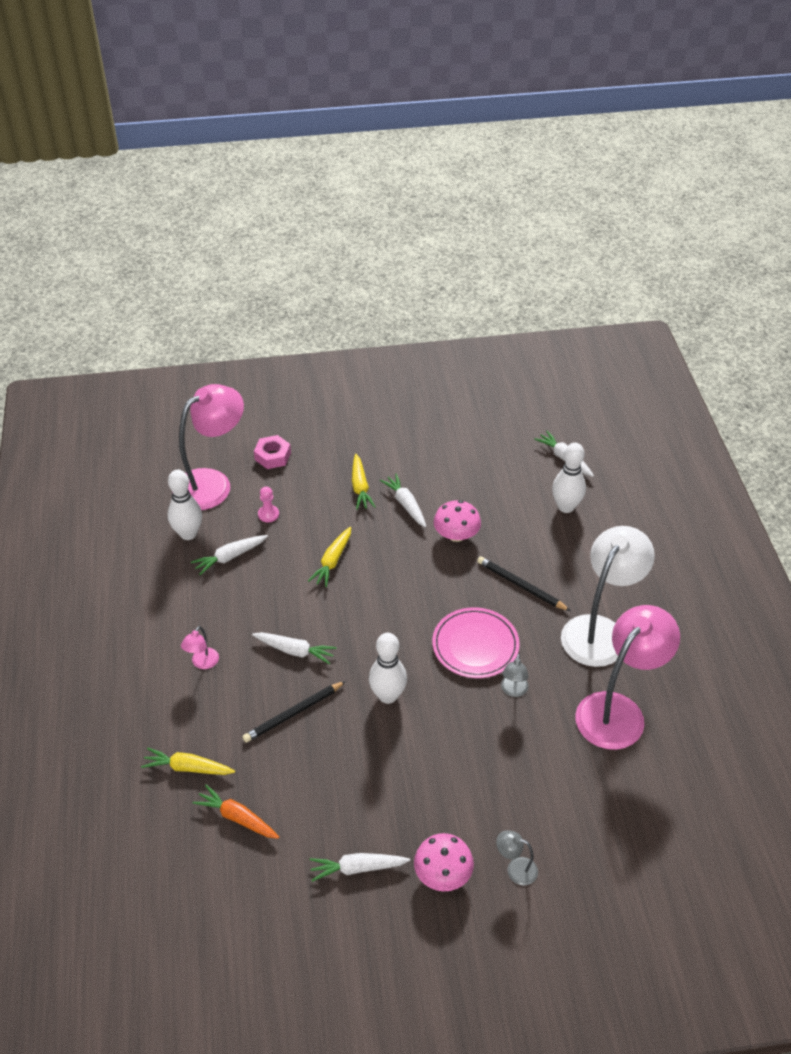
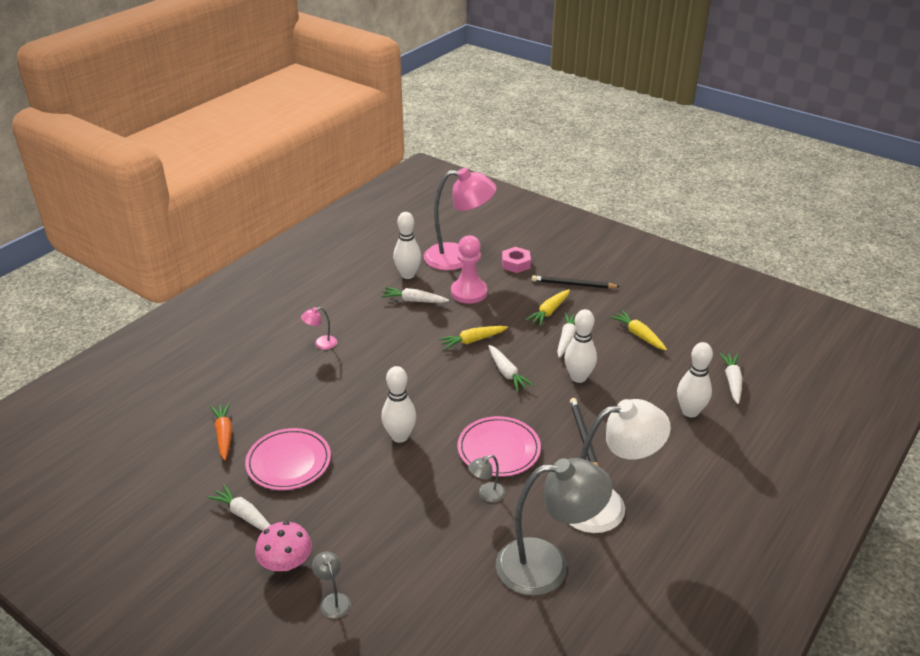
camera: 45 degrees right, 10 degrees down
yellow carrot [141,748,235,775] -> yellow carrot moved to [610,310,667,350]
black pencil [242,681,346,743] -> black pencil moved to [532,275,620,289]
white carrot [252,632,337,665] -> white carrot moved to [488,345,534,392]
pink pawn [258,486,279,523] -> pink pawn [451,235,488,304], size x2.02
pink mushroom [434,500,481,542] -> white bowling pin [564,309,597,383]
pink lamp [575,605,680,750] -> grey lamp [496,458,612,596]
none -> pink plate [245,428,331,490]

